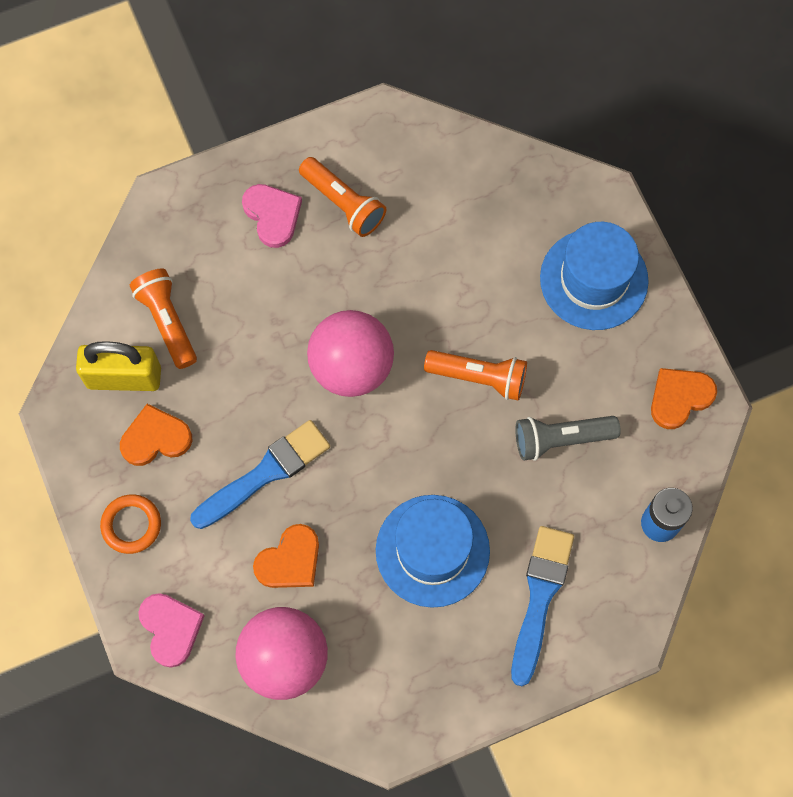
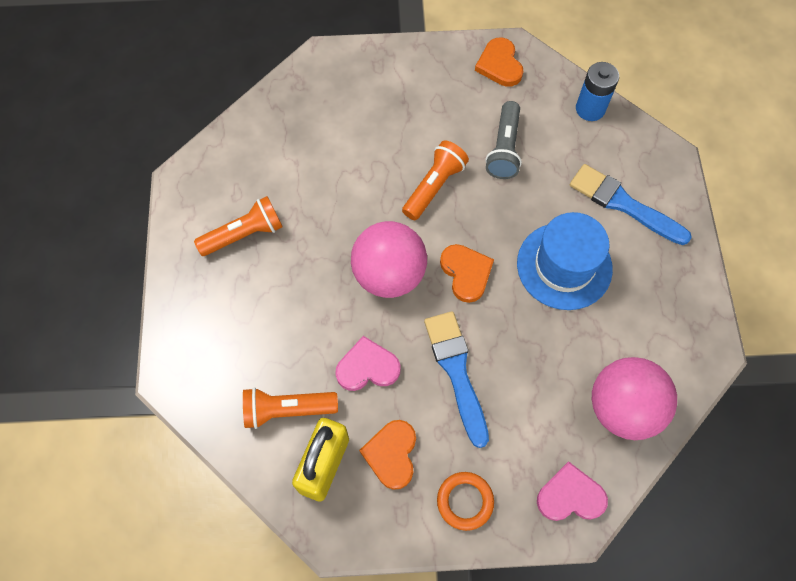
camera: 70 degrees left, 5 degrees down
pink heart [242,184,302,248] -> pink heart moved to [335,336,401,391]
orange heart [253,524,319,588] -> orange heart moved to [440,244,494,303]
blue hat [540,222,649,330] -> none

